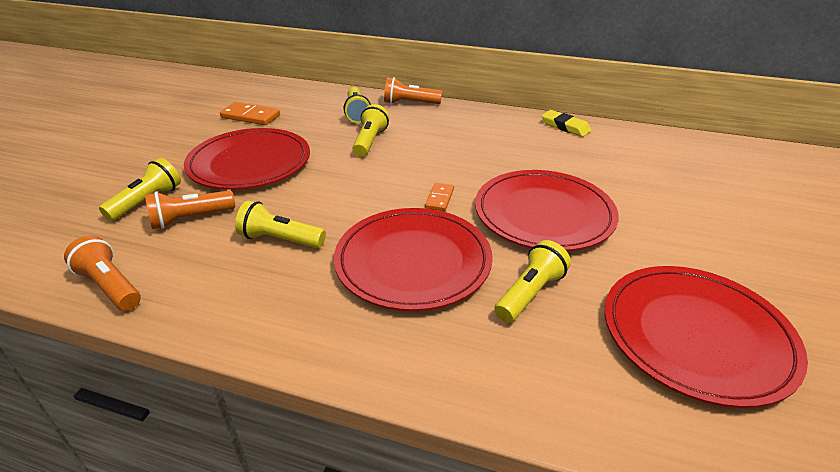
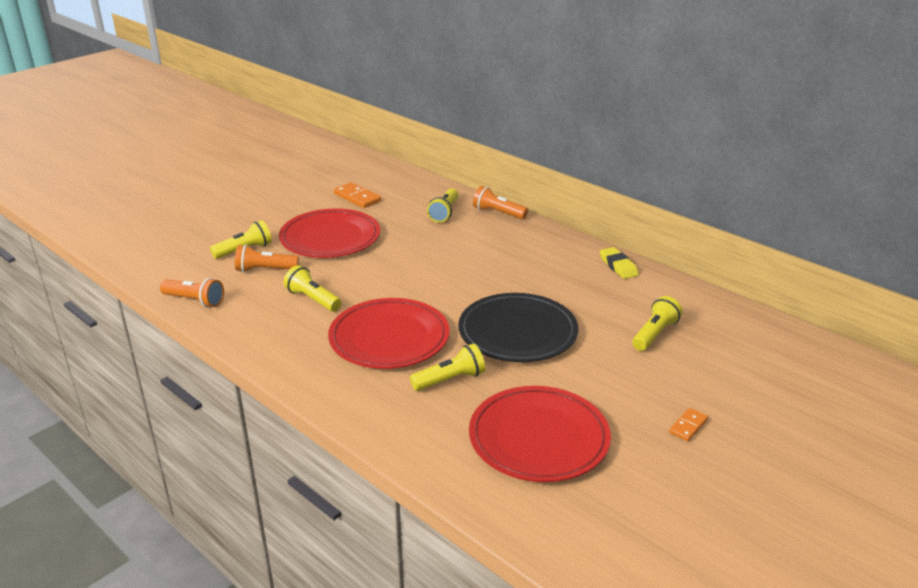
camera: 25 degrees right, 5 degrees down
orange flashlight [64,236,141,311] -> orange flashlight turned 135 degrees clockwise [160,278,224,307]
yellow flashlight [352,104,389,157] -> yellow flashlight moved to [632,296,682,351]
orange domino [425,183,454,211] -> orange domino moved to [669,408,708,441]
red plate [475,170,619,251] -> black plate [458,293,578,362]

